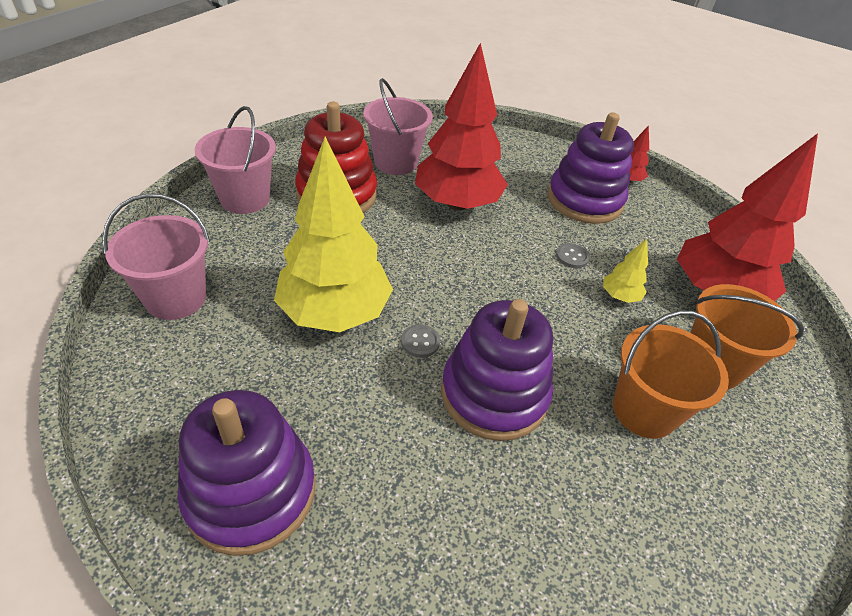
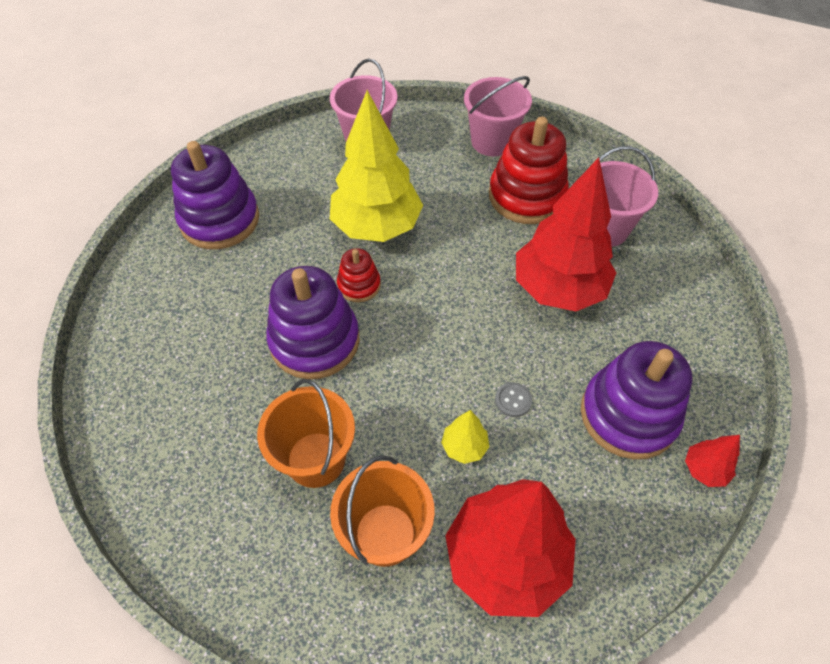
camera: 85 degrees right, 10 degrees up
grey button [401,324,440,358] -> red stacking toy [337,248,381,302]

